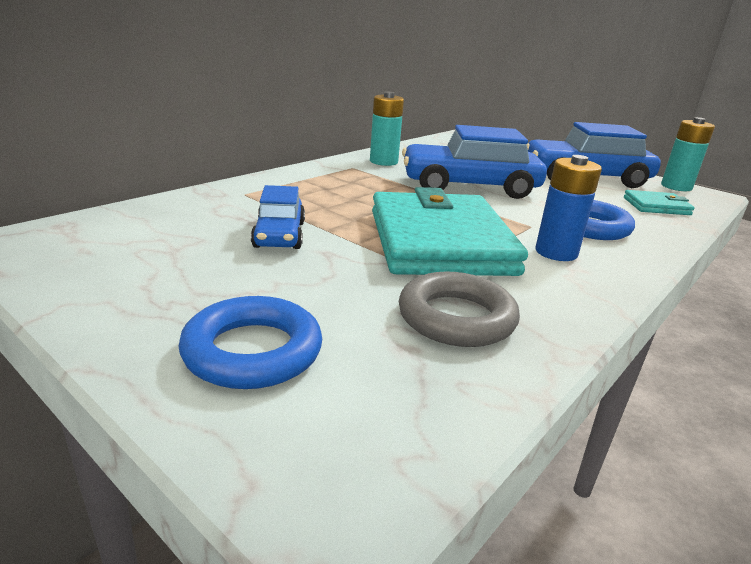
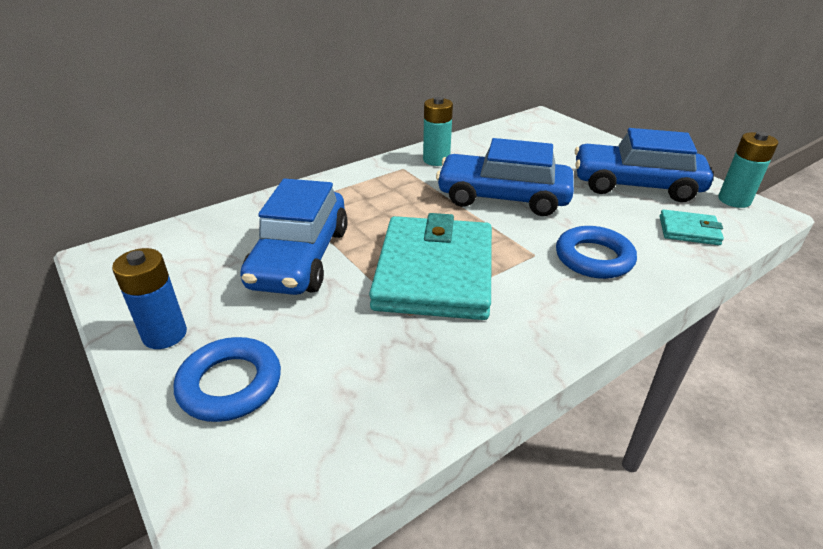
camera: 15 degrees right, 10 degrees up
blue car [251,185,305,249] -> blue car [240,179,348,295], size x1.82
grey ring [399,271,520,347] -> none
blue battery [535,155,602,261] -> blue battery moved to [112,248,187,349]

